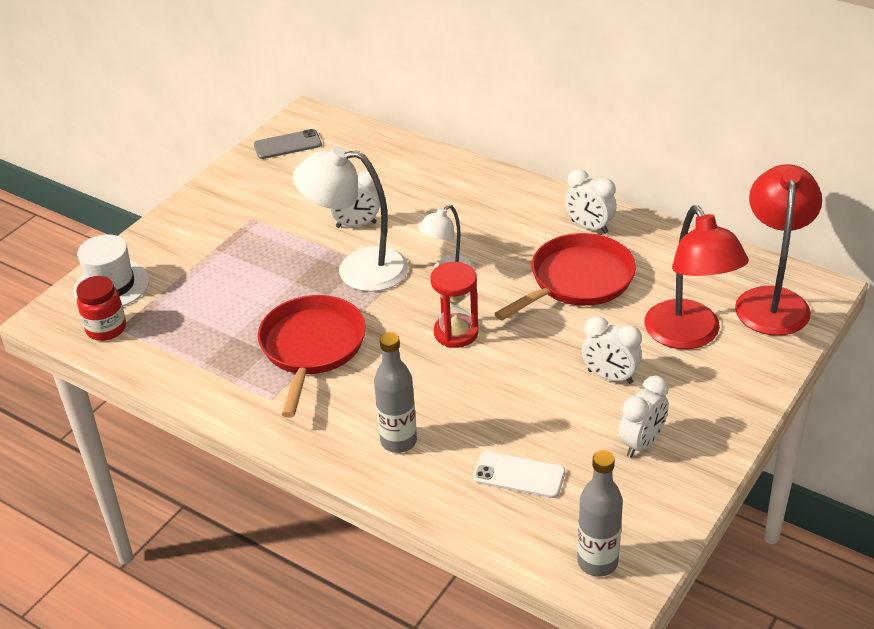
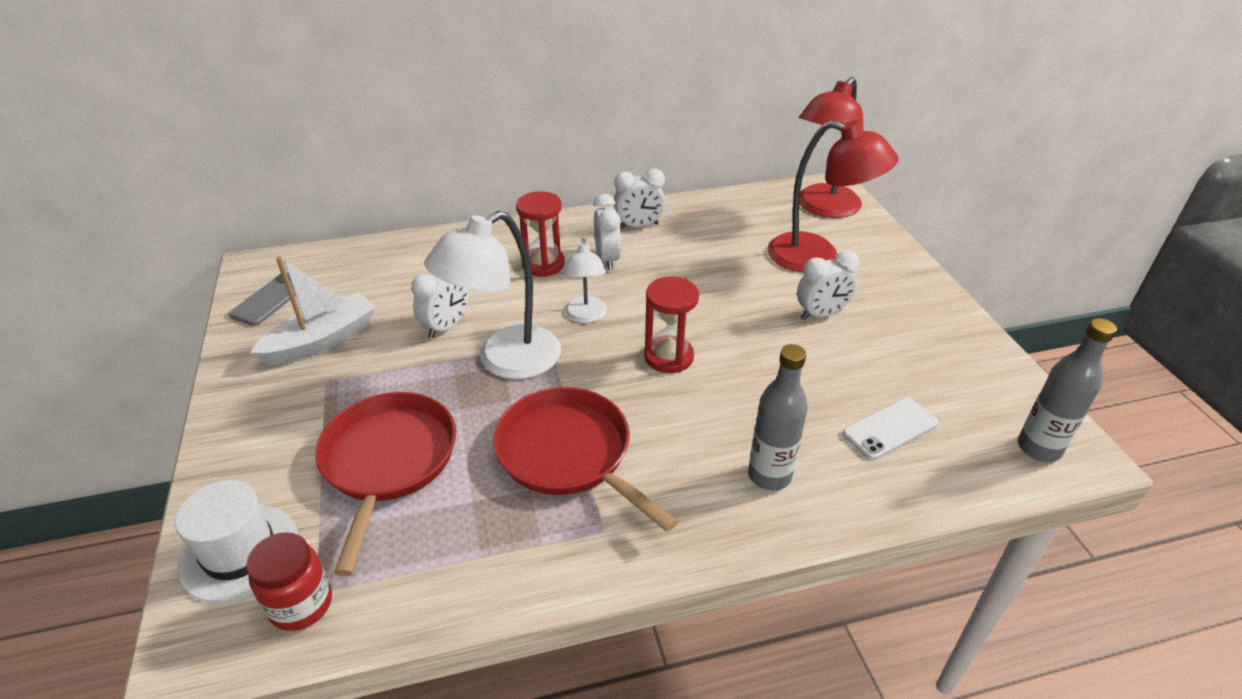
camera: 50 degrees left, 0 degrees up
red pan [494,233,636,320] -> red pan moved to [315,392,456,576]
white clock [619,376,669,458] -> white clock moved to [593,194,621,270]
red lamp [735,164,822,336] -> red lamp turned 105 degrees counterclockwise [799,77,863,218]
none -> white boat [250,256,376,365]
none -> red hourglass [516,191,565,277]

